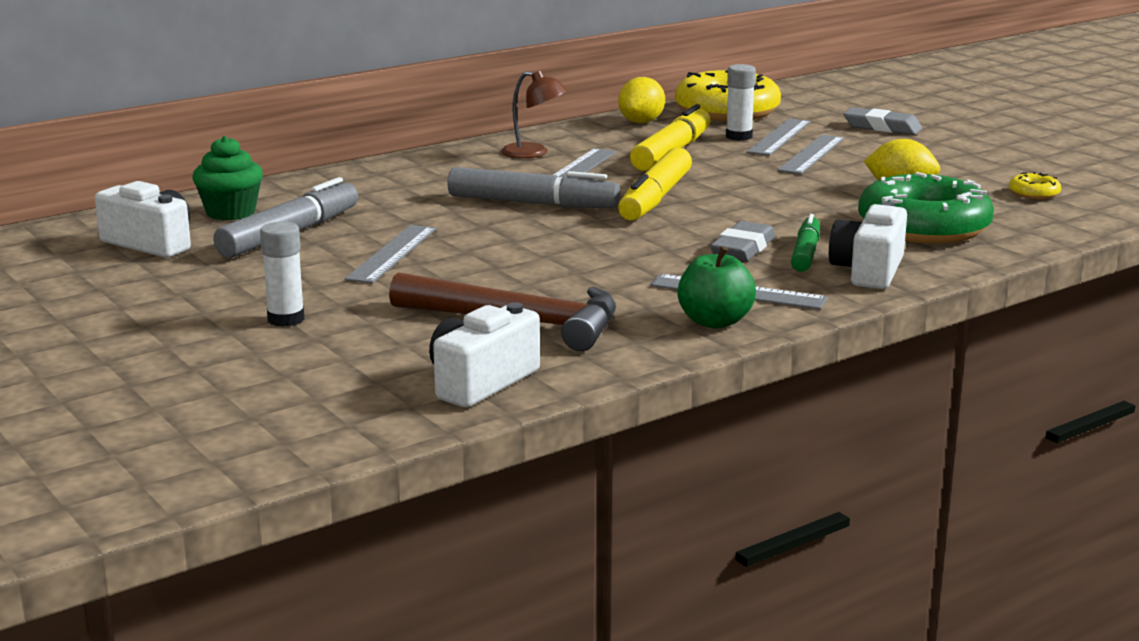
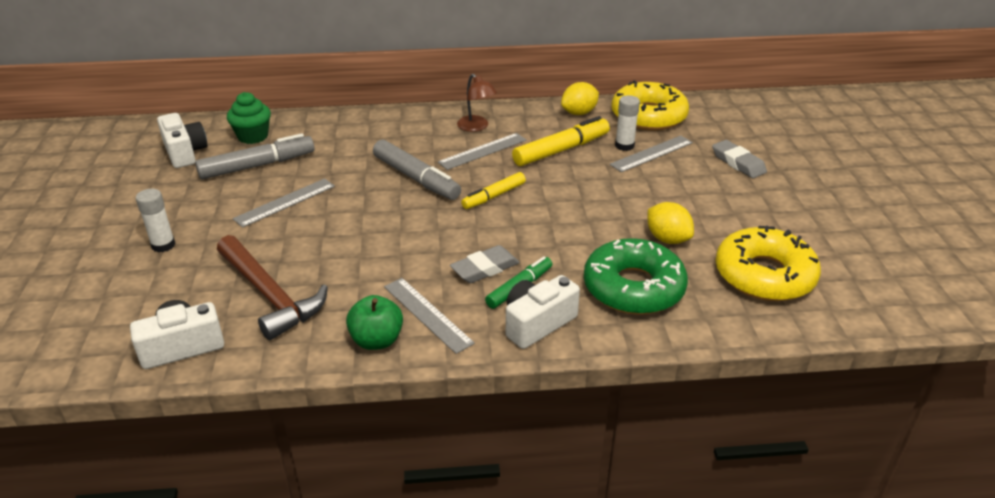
camera: 30 degrees right, 15 degrees up
yellow marker [618,147,692,221] -> yellow marker [461,172,526,209], size x0.62
grey ruler [777,135,844,174] -> none
yellow donut [1009,172,1061,199] -> yellow donut [715,226,821,301], size x2.45

